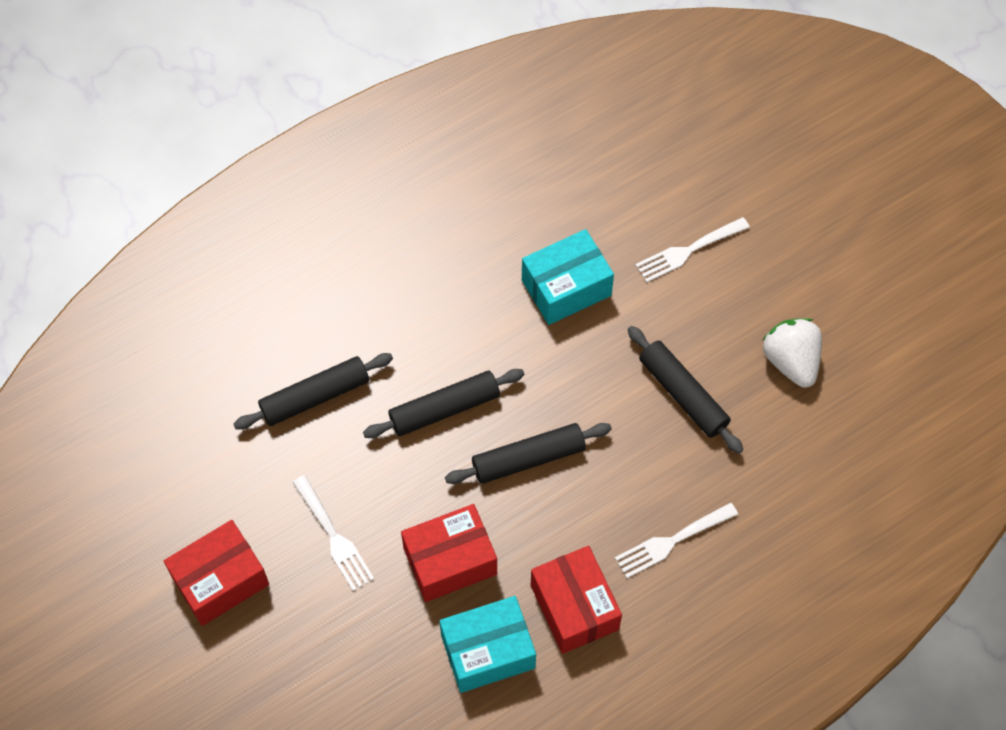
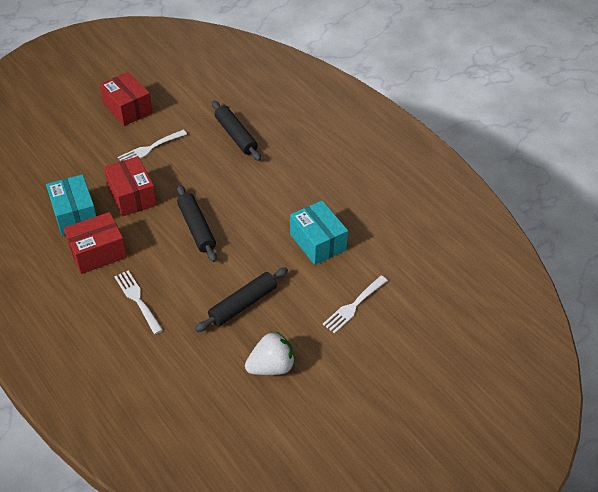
camera: 85 degrees right, 15 degrees down
black rolling pin [363,369,525,438] -> none
white fork [635,217,750,283] -> white fork turned 105 degrees counterclockwise [323,276,388,334]

